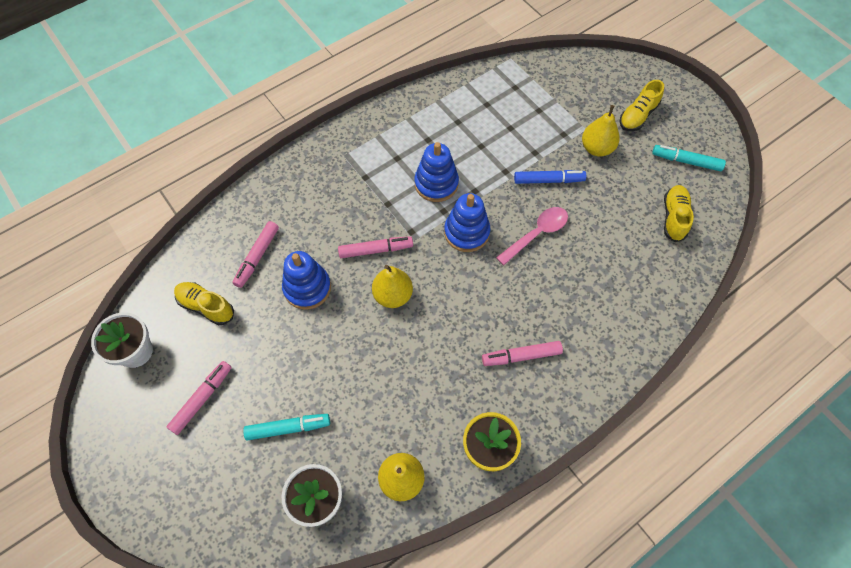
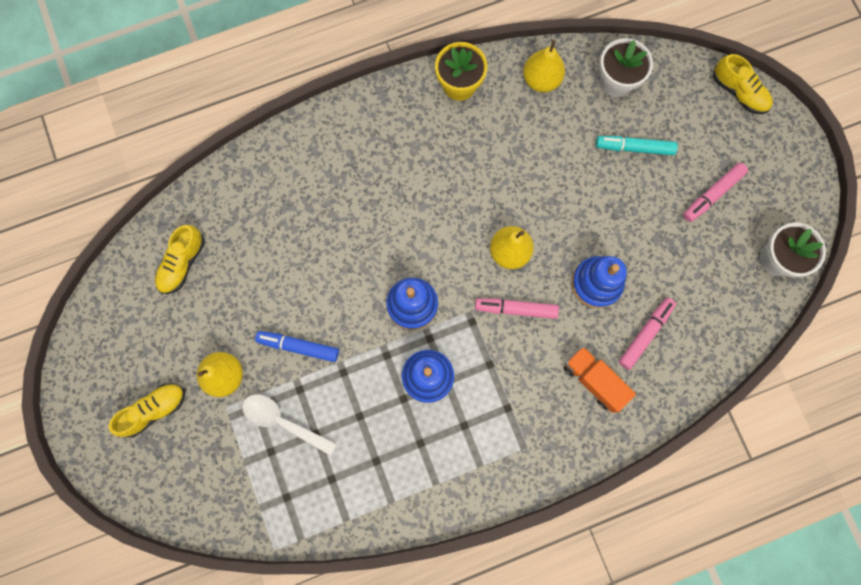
camera: 165 degrees left, 15 degrees up
yellow shoe [174,282,234,325] -> yellow shoe moved to [713,54,773,114]
pink marker [482,341,563,366] -> none
pink spoon [496,207,568,265] -> none
turquoise marker [652,145,726,171] -> none
none -> white spoon [242,394,337,456]
none -> orange truck [563,346,636,413]

